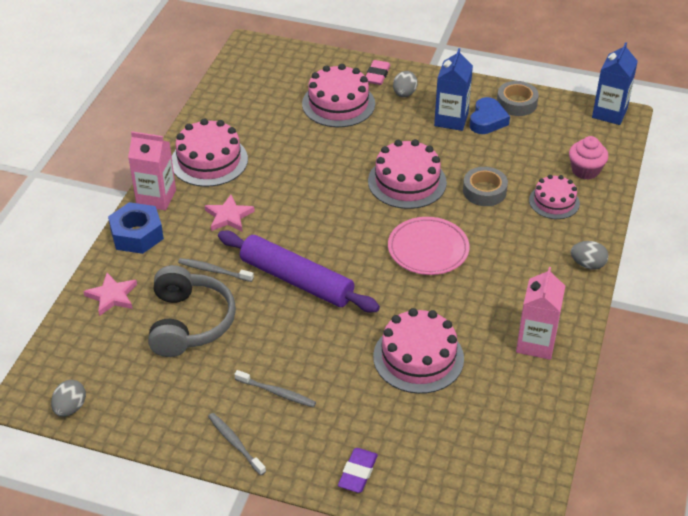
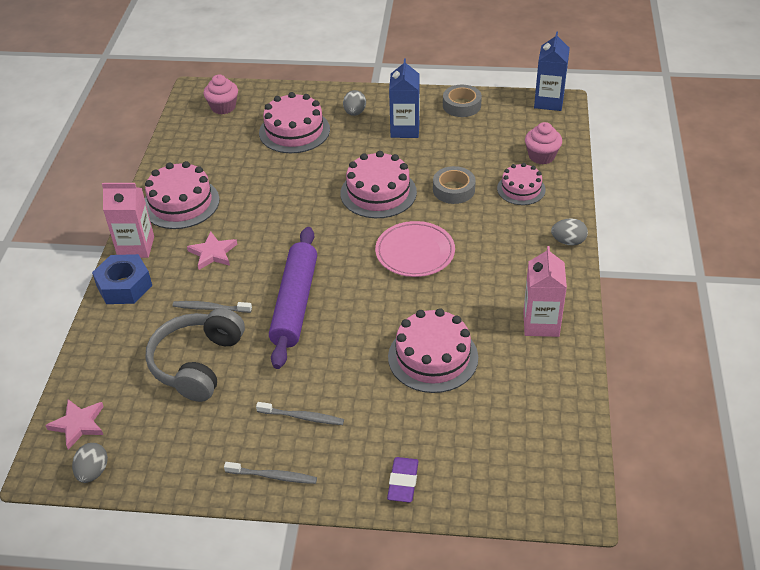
camera: 10 degrees left, 0 degrees up
pink star [83,273,137,316] -> pink star moved to [45,399,104,450]
grey headphones [148,265,236,357] -> grey headphones turned 150 degrees counterclockwise [145,308,245,402]
grey toothbrush [208,413,266,476] -> grey toothbrush turned 150 degrees clockwise [224,462,317,484]
purple rolling pin [218,231,380,312] -> purple rolling pin turned 75 degrees clockwise [269,227,317,369]
pink eraser [366,60,391,85] -> none
blue heart [470,97,510,134] -> none
none -> pink cupcake [204,75,238,115]

